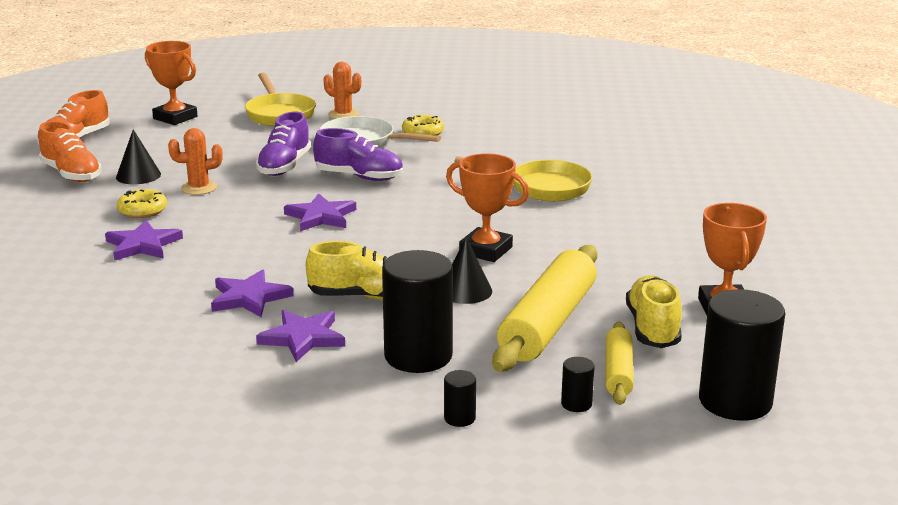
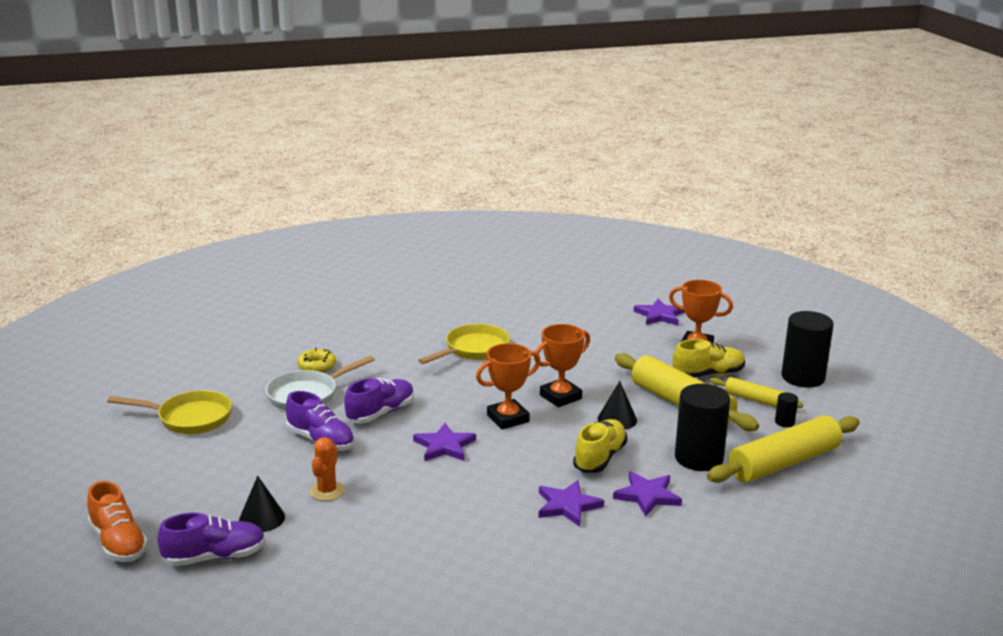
camera: 65 degrees left, 0 degrees up
orange shoe [38,121,102,182] -> purple shoe [157,513,266,566]
purple star [105,220,183,261] -> purple star moved to [634,299,685,325]
yellow donut [117,189,167,218] -> none
orange trophy [145,41,197,125] -> orange trophy moved to [476,343,541,429]
orange cactus [323,62,361,119] -> none
black cylinder [444,370,476,427] -> yellow rolling pin [707,415,860,483]
yellow shoe [626,275,682,348] -> yellow shoe turned 135 degrees clockwise [672,339,745,378]

